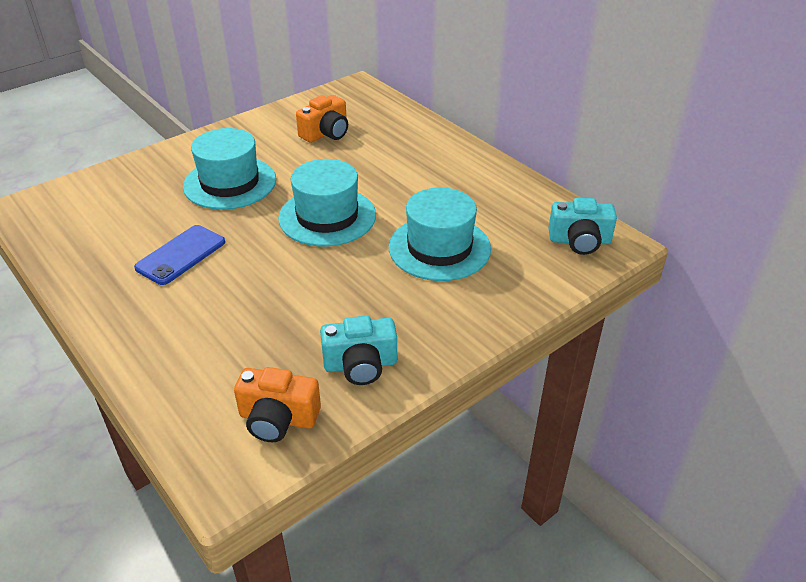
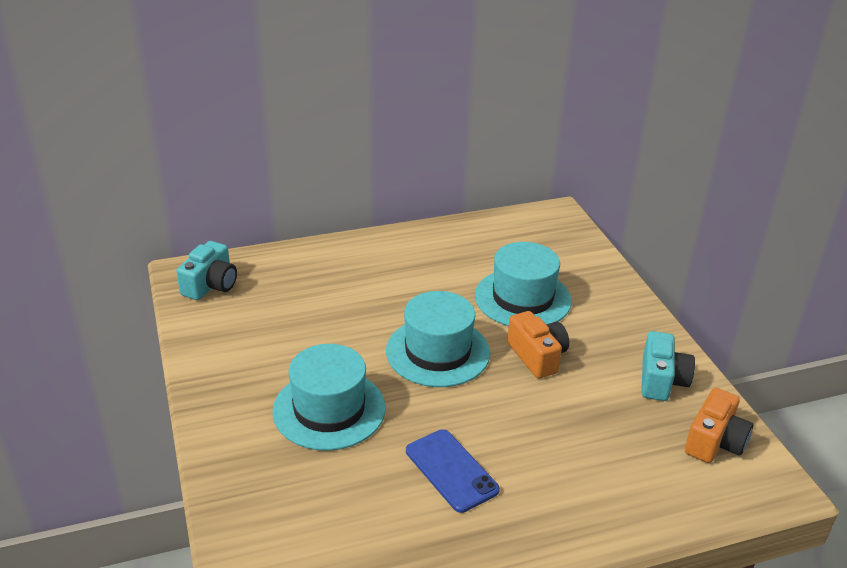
camera: 70 degrees left, 5 degrees down
orange camera [296,95,348,143] -> orange camera moved to [507,311,569,378]
turquoise camera [549,198,617,255] -> turquoise camera moved to [176,241,237,300]

